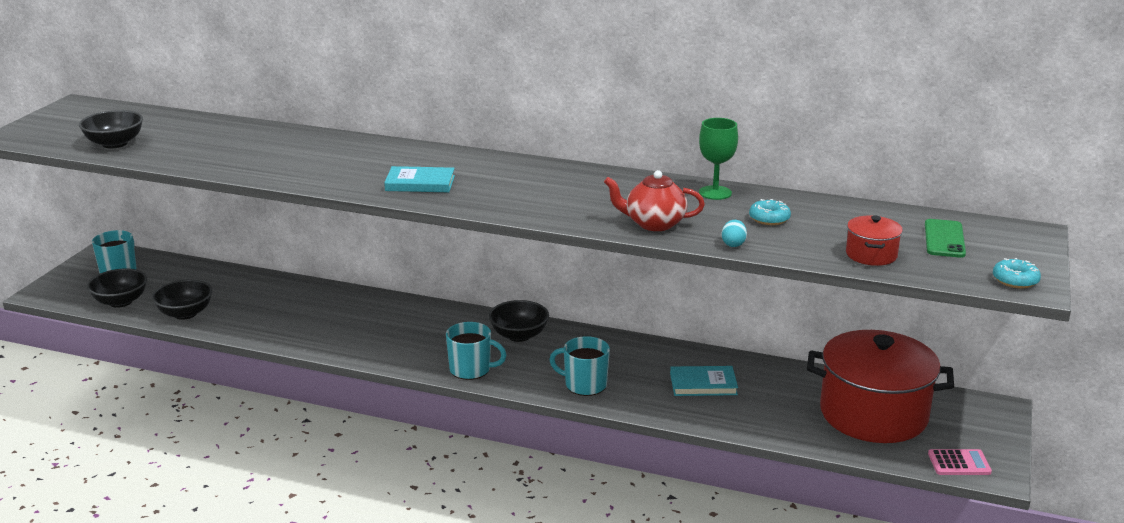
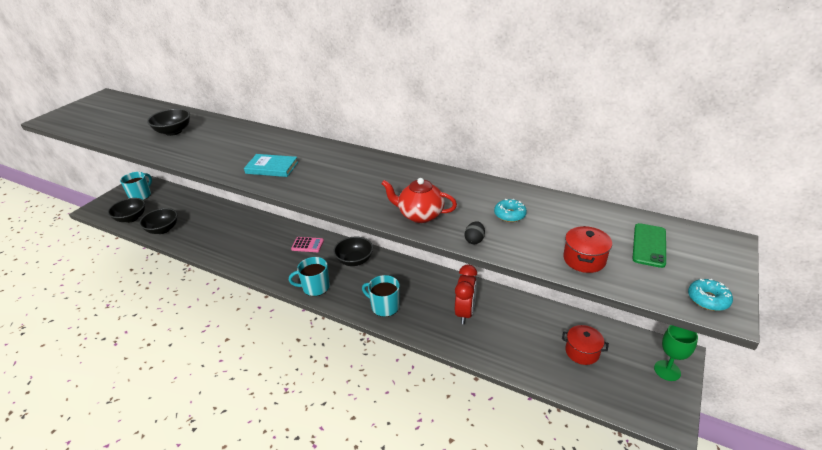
camera: 10 degrees right, 10 degrees up
black bowl [79,110,143,148] -> black bowl moved to [147,109,190,136]
turquoise mug [446,322,507,380] -> turquoise mug turned 150 degrees clockwise [289,257,330,296]
turquoise book [670,366,738,396] -> red clock [455,265,477,324]
green goblet [699,118,738,200] -> green goblet moved to [654,325,698,381]
turquoise egg [721,220,747,247] -> black egg [465,221,485,244]
red pot [807,330,954,443] -> red pot [562,325,609,365], size x0.43
pink calculator [928,449,992,475] -> pink calculator moved to [291,237,324,252]

